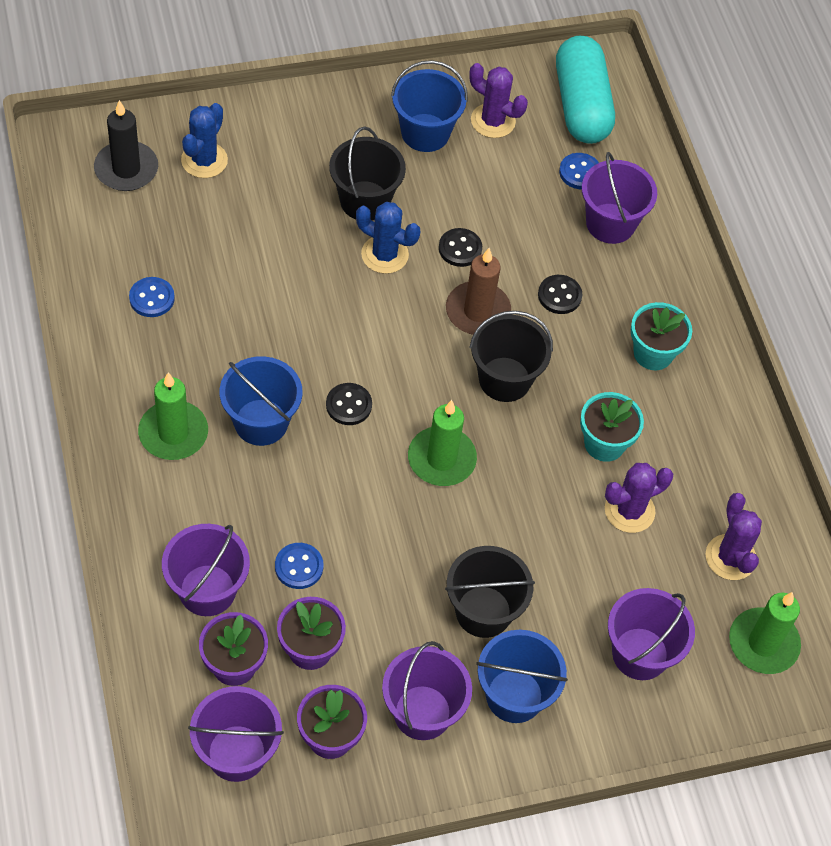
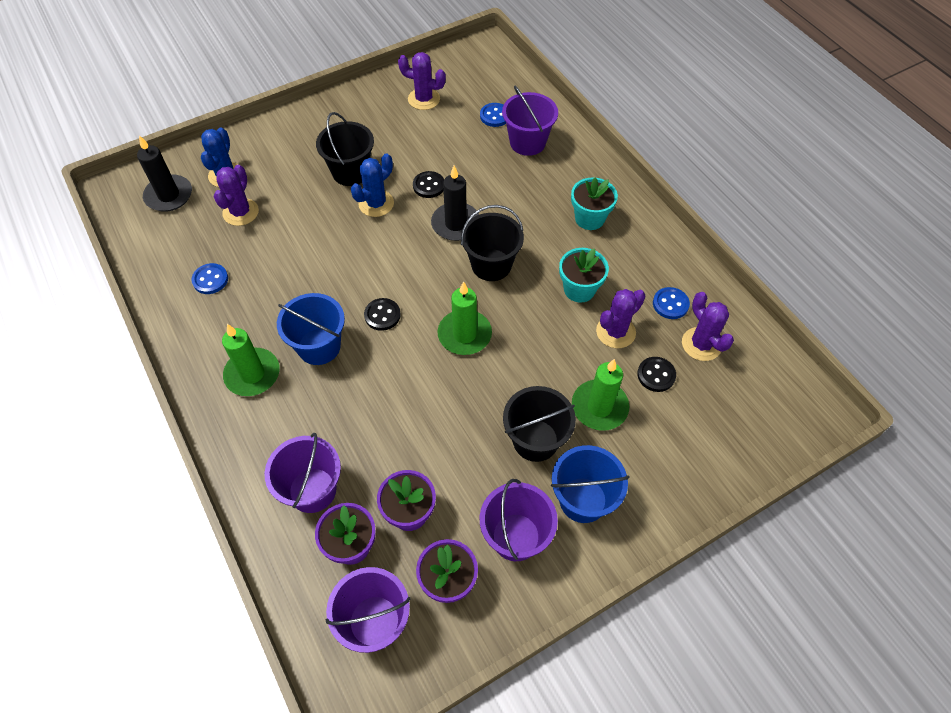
camera: 10 degrees left, 0 degrees up
blue button [275,543,323,589] -> blue button moved to [653,287,690,319]
blue cactus [356,202,420,274] -> blue cactus turned 60 degrees counterclockwise [351,153,394,217]
blue bucket [391,60,468,152] -> none
brown candle [446,248,511,335] -> black candle [431,166,479,241]
black button [538,275,582,314] -> black button moved to [637,357,676,392]
turquoise capsule [556,35,615,144] -> none
purple bucket [608,588,695,680] -> none
green candle [729,592,801,674] -> green candle moved to [572,359,629,431]
none -> purple cactus [214,165,259,226]

